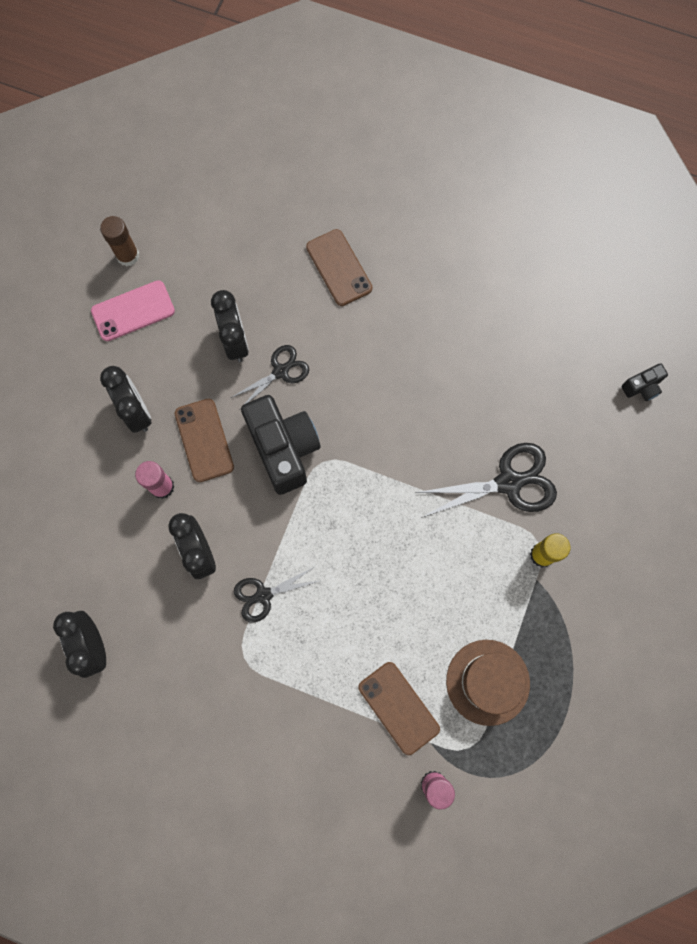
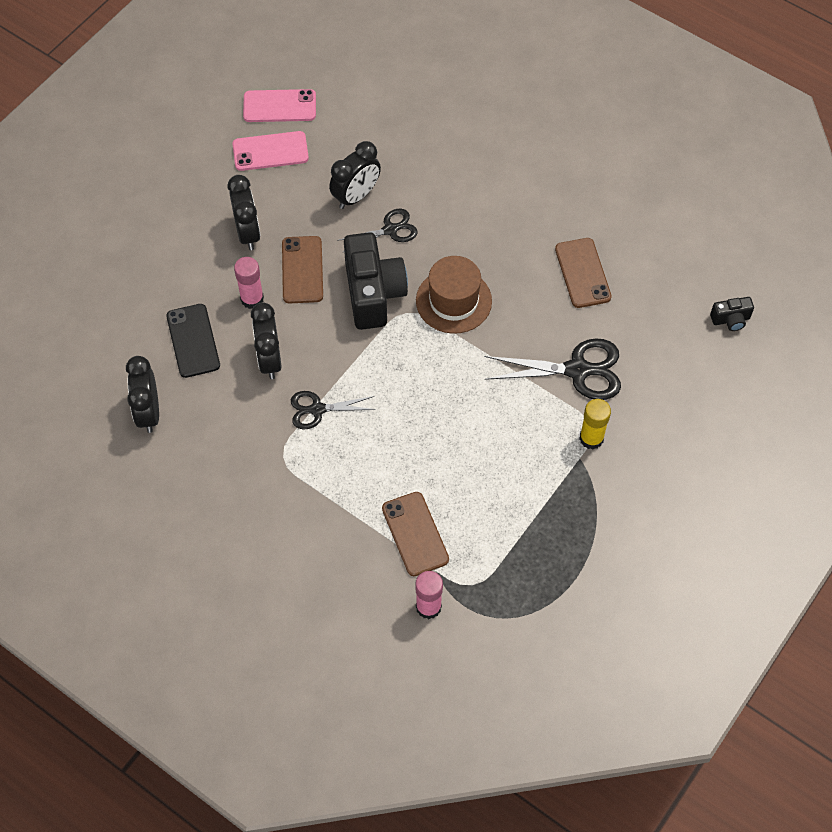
camera: 15 degrees right, 15 degrees down
brown glue stick [100,216,139,267] -> pink phone [243,89,316,122]
black clock [211,290,249,362] -> black clock turned 45 degrees clockwise [329,141,381,209]
brown phone [306,229,372,306] -> brown phone moved to [555,238,612,308]
brown hat [446,640,530,726] -> brown hat moved to [416,256,492,334]
none -> black phone [166,304,220,378]

